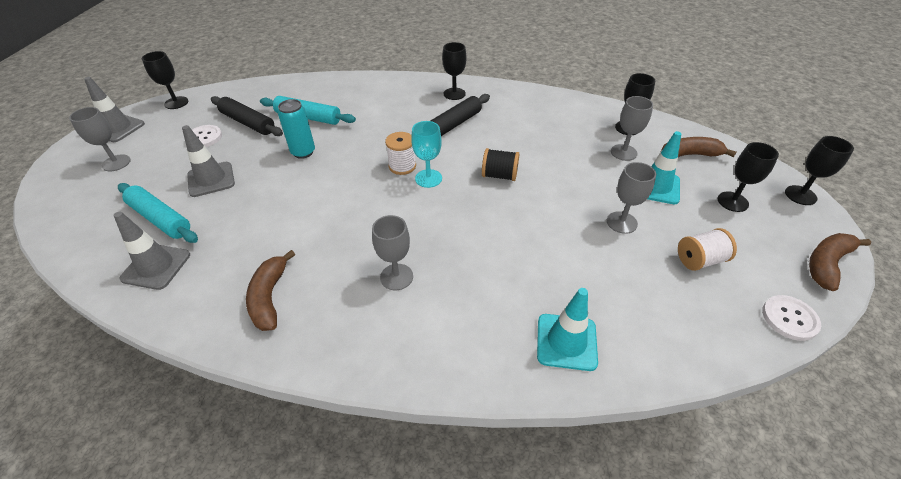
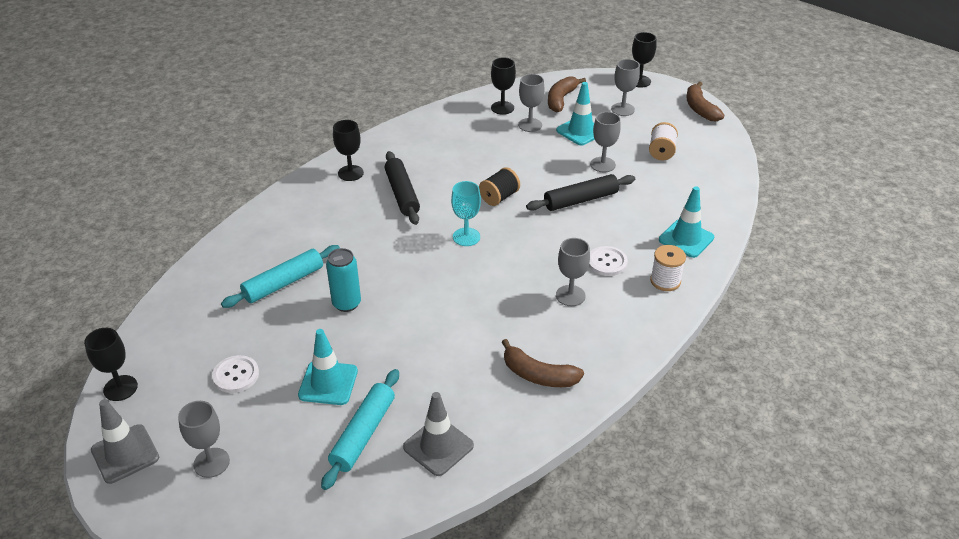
camera: 60 degrees left, 5 degrees down
turquoise rolling pin [118,183,198,243] -> turquoise rolling pin turned 45 degrees counterclockwise [321,369,399,490]
grey traffic cone [182,125,235,197] -> turquoise traffic cone [298,329,358,405]
black rolling pin [211,96,283,136] -> black rolling pin moved to [526,174,635,211]
white spool [385,132,416,175] -> white spool moved to [650,245,686,291]
black goblet [718,142,779,212] -> grey goblet [611,59,640,116]
white button [762,295,821,341] -> white button moved to [589,246,628,276]

